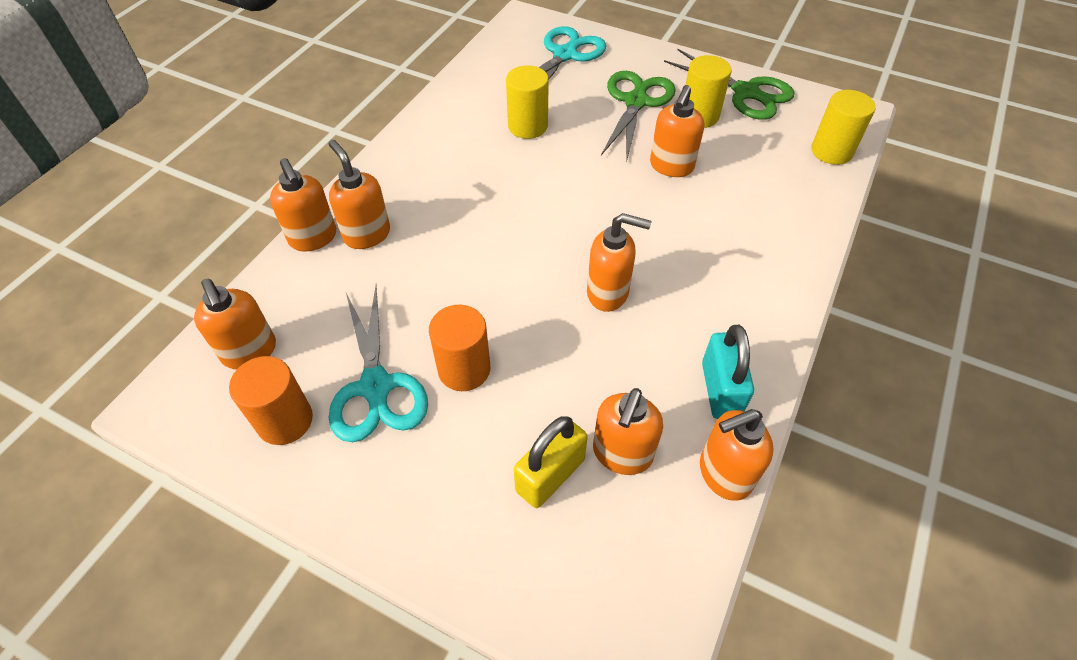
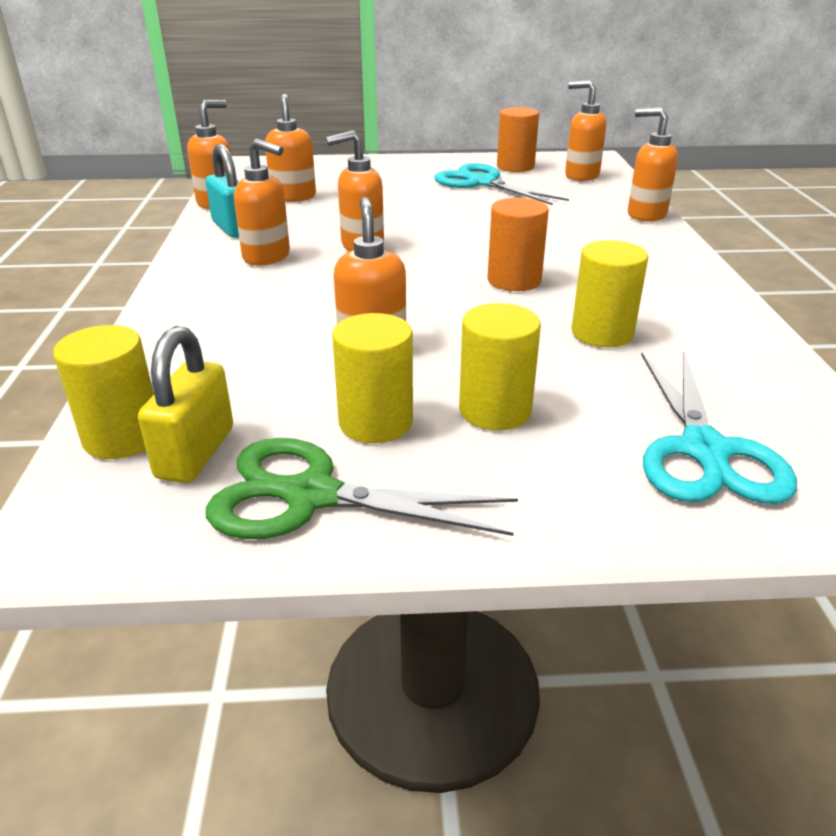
camera: 150 degrees right, 20 degrees down
orange soap dispenser [328,140,390,249] -> orange soap dispenser moved to [234,139,290,265]
orange cylinder [429,305,490,391] -> orange cylinder moved to [487,198,549,291]
yellow padlock [514,416,588,508] -> yellow padlock moved to [138,326,233,483]
green scissors [601,71,676,160] -> yellow cylinder [459,303,541,430]

